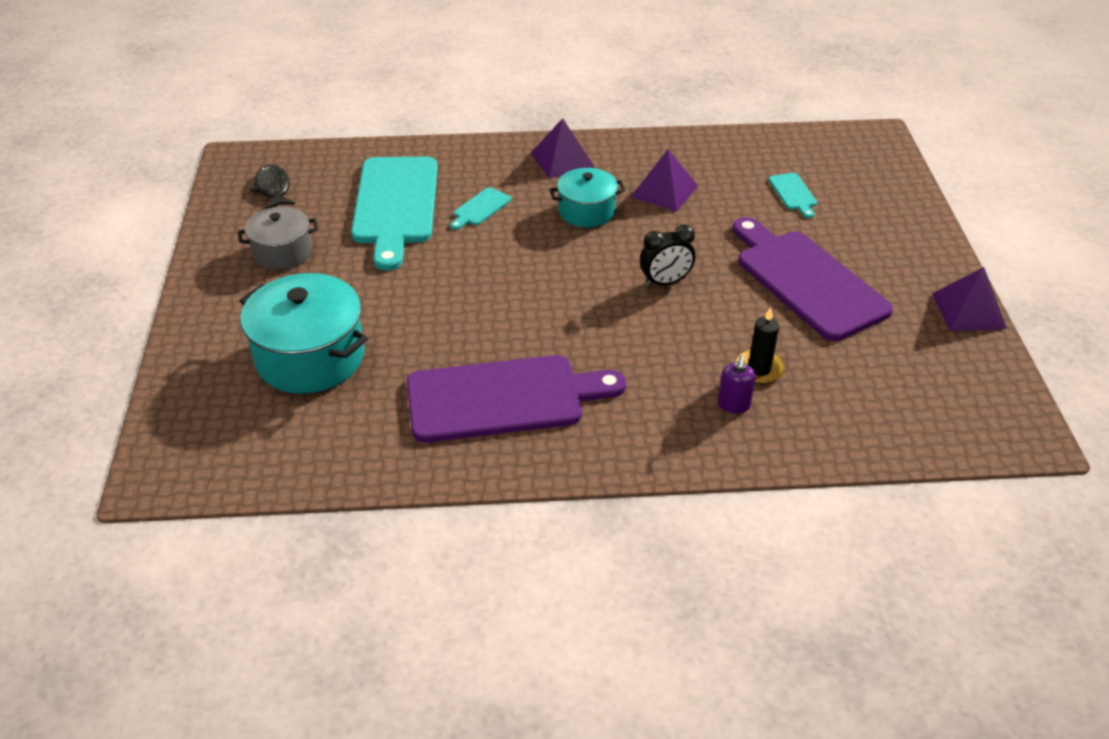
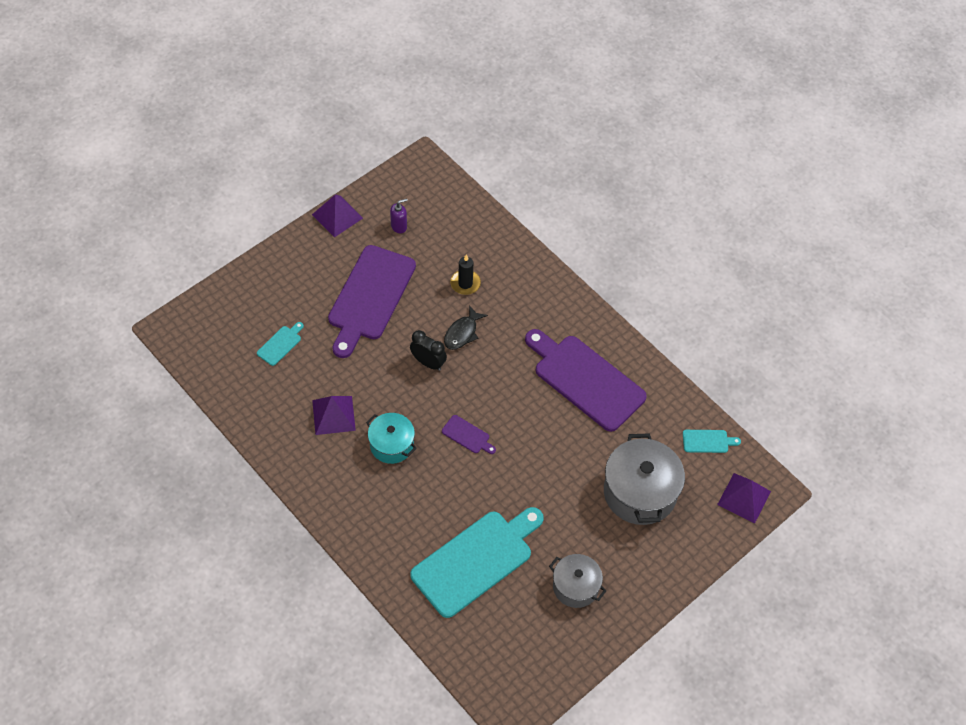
camera: 130 degrees left, 15 degrees up
turquoise pot [240,273,368,394] -> grey pot [604,433,685,525]
black fish [250,165,295,209] -> black fish moved to [444,305,488,350]
turquoise cutting board [450,187,511,230] -> turquoise cutting board moved to [683,430,741,453]
purple pyramid [531,118,594,178] -> purple pyramid moved to [717,473,771,524]
purple soap dispenser [718,355,756,413] -> purple soap dispenser moved to [390,198,408,233]
none -> purple cutting board [442,415,496,454]

